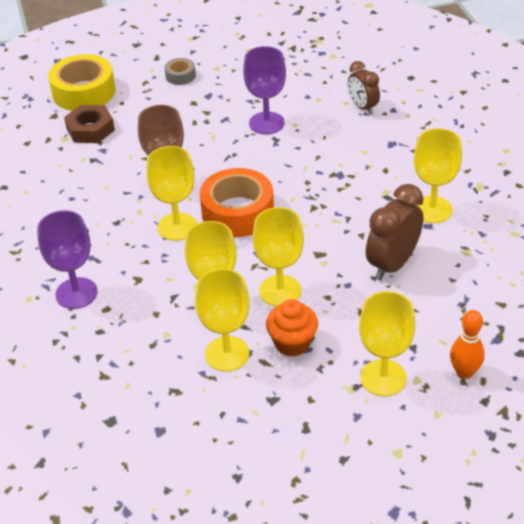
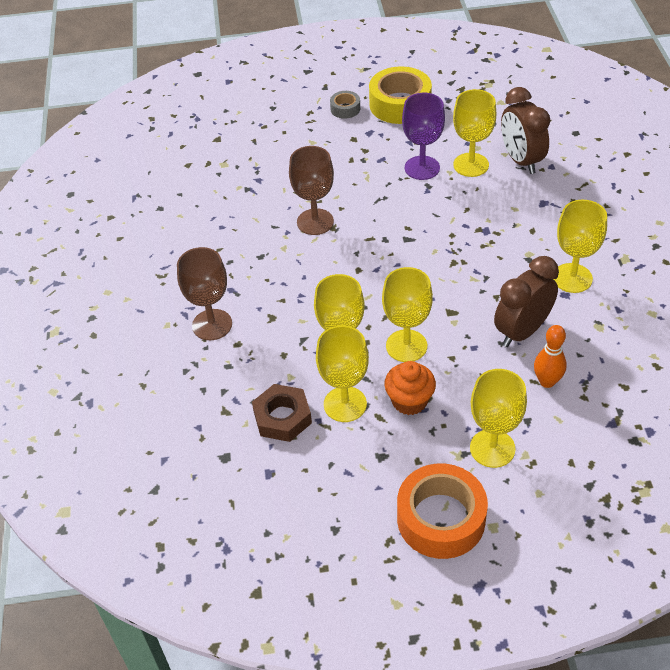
camera: 10 degrees right, 5 degrees up
purple goblet [37,210,98,309] -> brown goblet [177,247,232,340]
yellow tape [48,54,116,111] -> yellow tape moved to [369,66,432,124]
brown nut [64,105,115,143] -> brown nut moved to [252,384,312,442]
yellow goblet [146,146,197,241] -> yellow goblet moved to [453,89,496,177]
orange tape [200,168,274,237] -> orange tape moved to [397,463,488,559]
brown clock [348,61,380,115] -> brown clock [501,87,550,174], size x1.56
orange bowling pin [450,310,485,379] -> orange bowling pin moved to [534,325,567,388]

